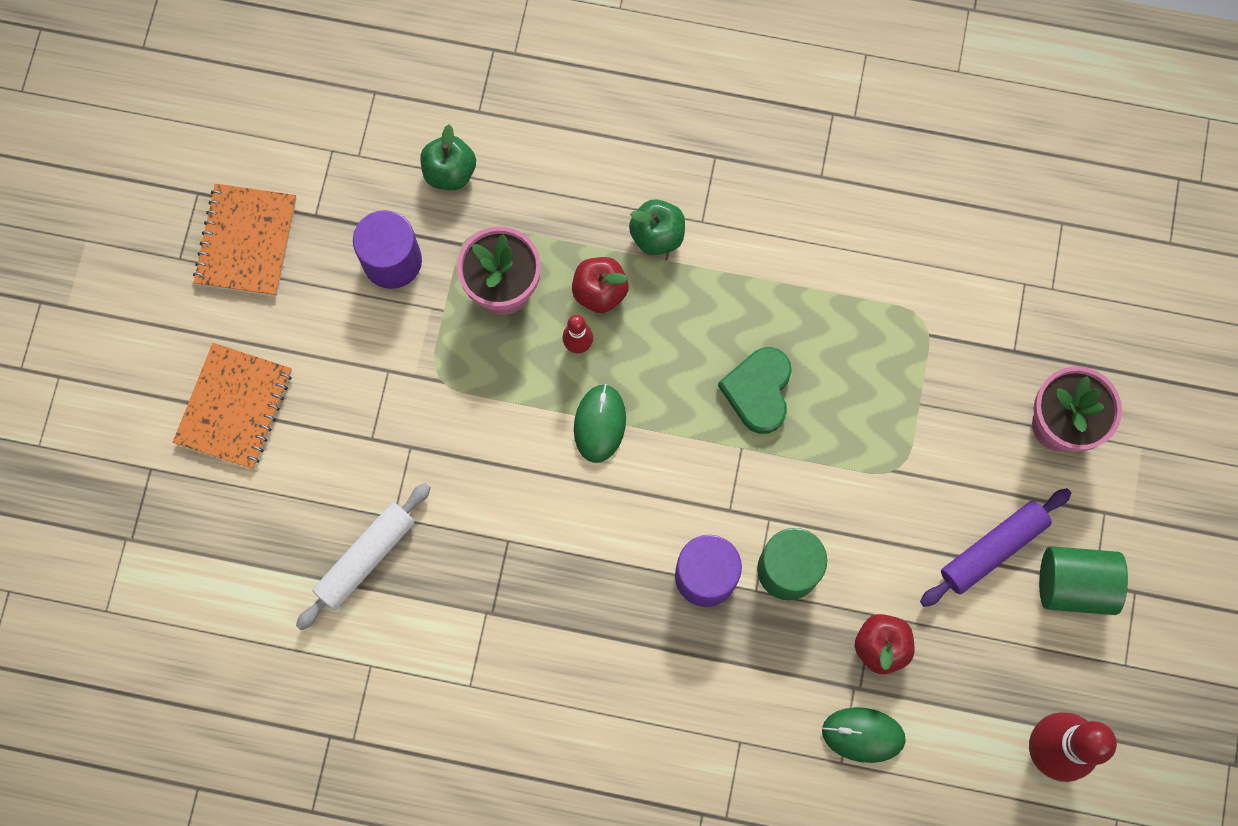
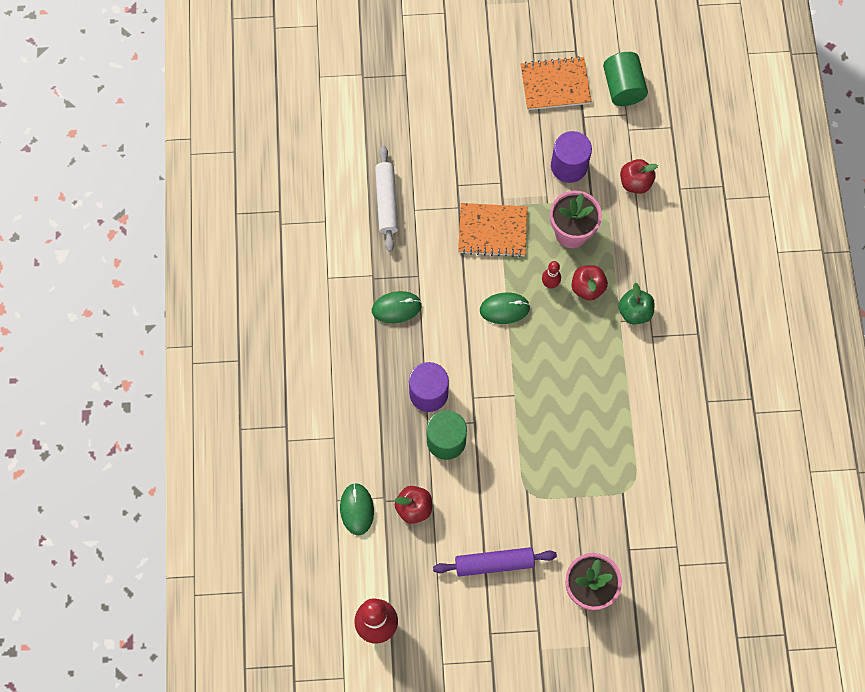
camera: 75 degrees right, 5 degrees down
orange notebook [173,343,292,469] -> orange notebook moved to [458,203,527,257]
white rolling pin [296,483,431,630] -> white rolling pin turned 60 degrees clockwise [375,146,398,252]
green apple [421,124,476,190] -> red apple [620,159,658,194]
green heart [718,347,792,434] -> none
purple rolling pin [920,488,1071,607] -> purple rolling pin turned 45 degrees counterclockwise [433,547,557,577]
green cylinder [1039,546,1128,615] -> green cylinder moved to [603,52,648,106]
none -> green mouse [372,291,422,323]

